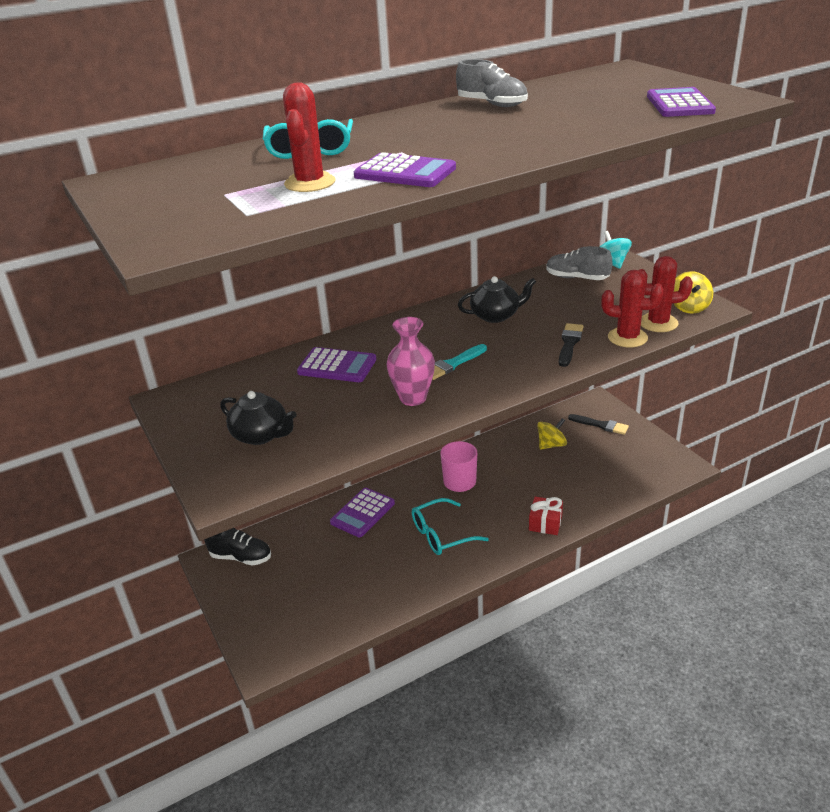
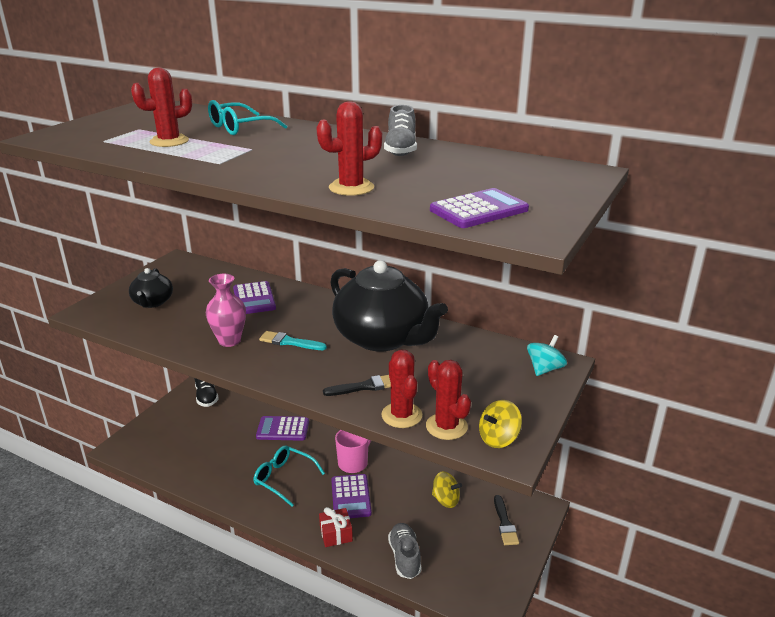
camera: 55 degrees right, 5 degrees down
purple calculator [354,152,456,187] -> purple calculator moved to [331,474,372,518]
black teapot [458,276,536,323] -> black teapot [330,260,448,351], size x2.07
grey shoe [547,246,612,280] -> grey shoe moved to [388,523,422,579]
none -> red cactus [316,101,382,196]

